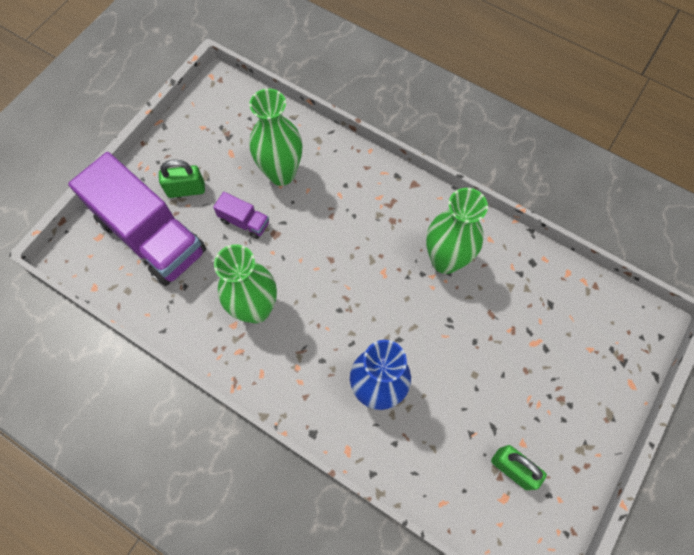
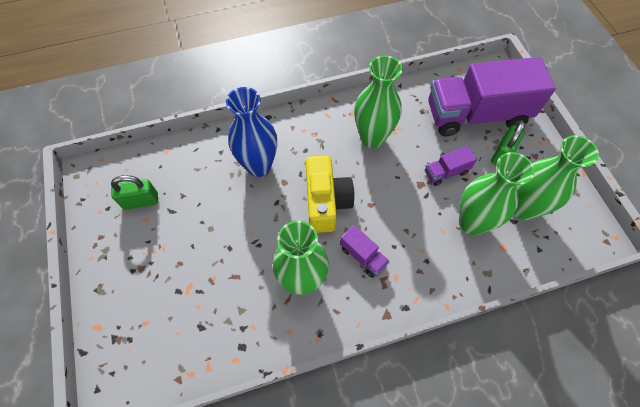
camera: 130 degrees right, 5 degrees down
none -> yellow camera [306,156,355,233]
none -> purple truck [340,225,390,278]
none -> green vase [514,135,599,220]

